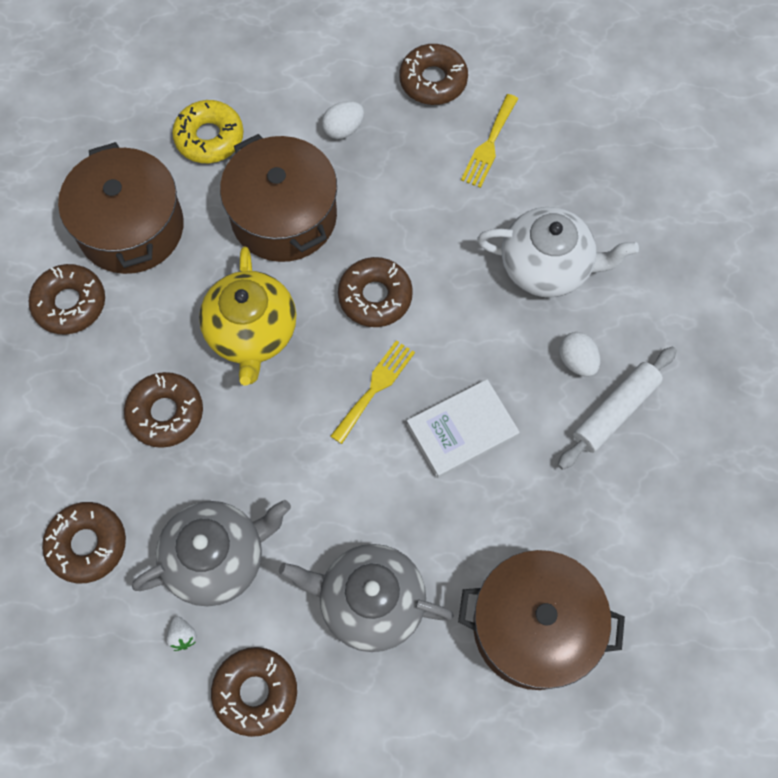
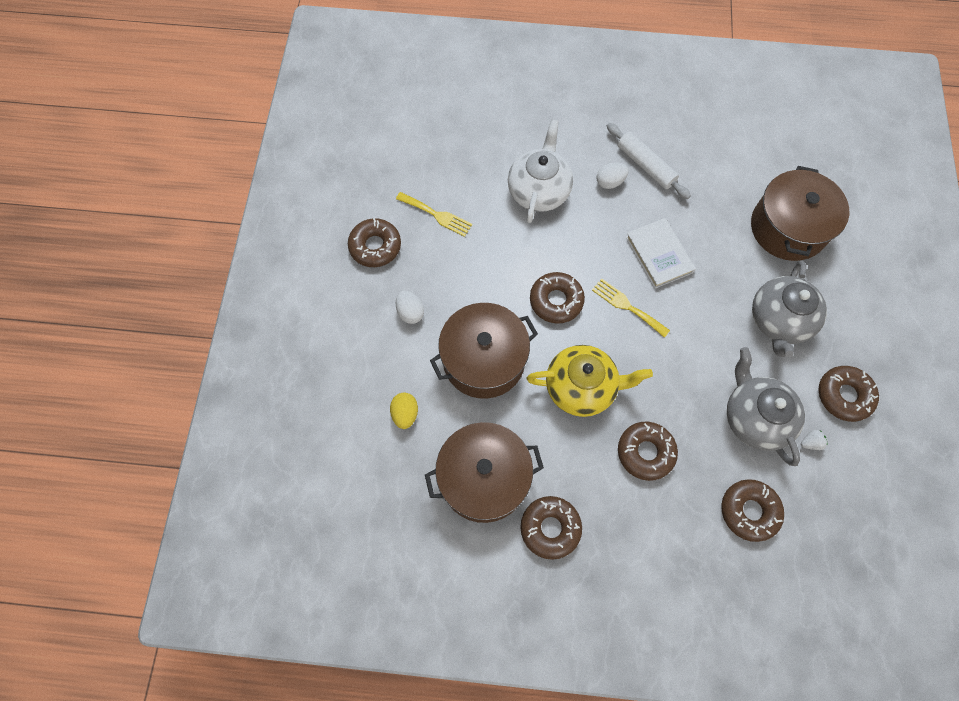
camera: 85 degrees left, 0 degrees up
yellow donut [172,100,244,163] -> yellow egg [390,393,418,429]

